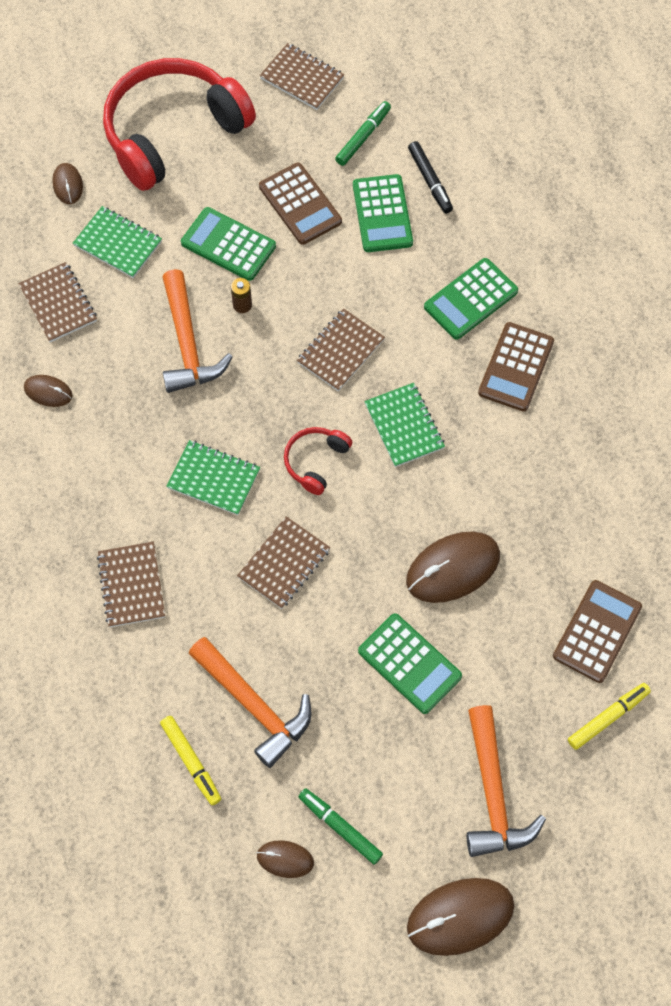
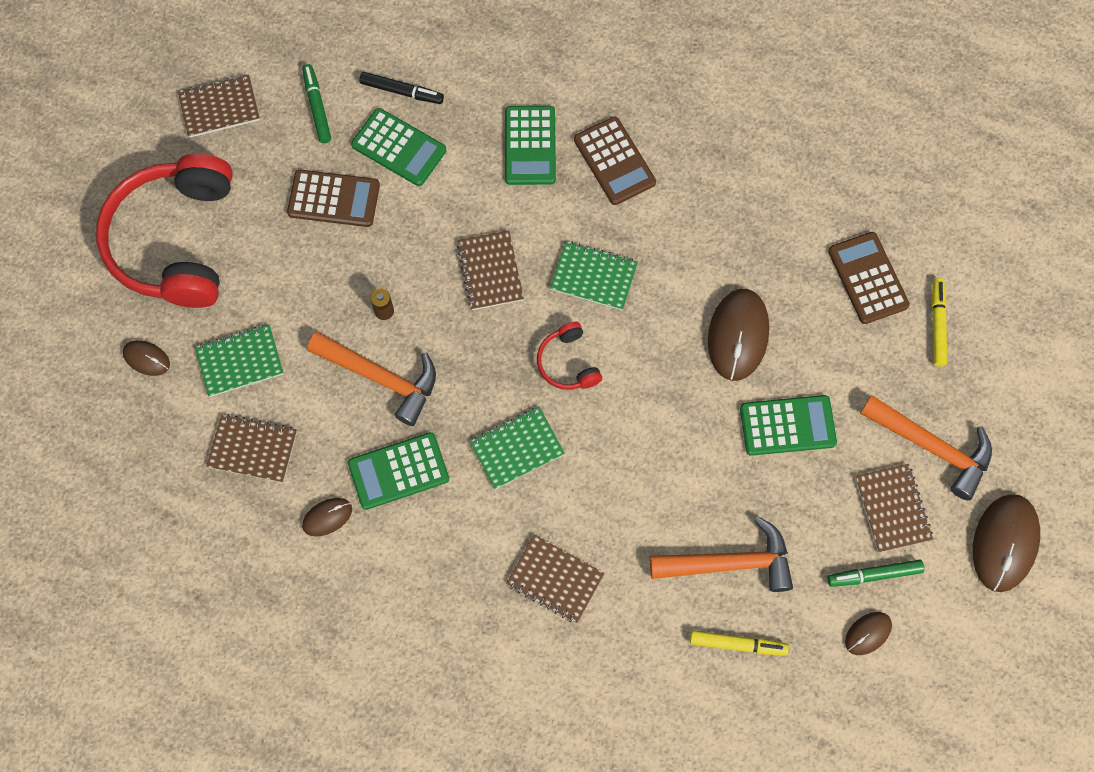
camera: 50 degrees left, 5 degrees up
green calculator [181,207,276,281] -> green calculator moved to [348,432,449,510]
brown notebook [237,516,331,609] -> brown notebook moved to [855,464,933,552]

